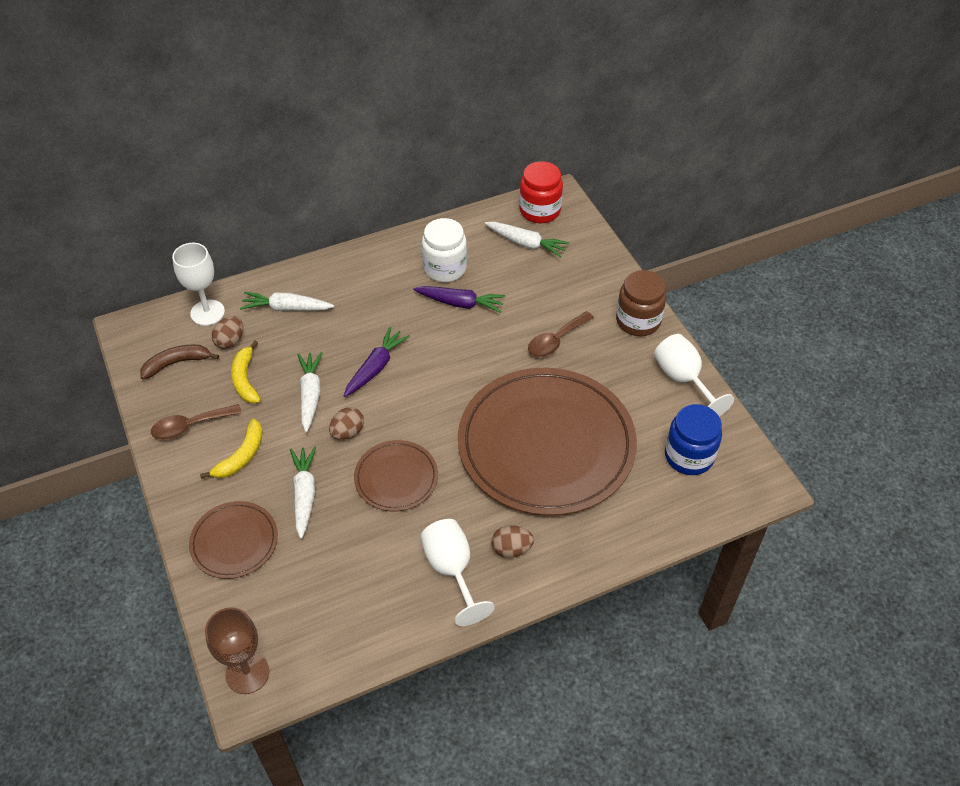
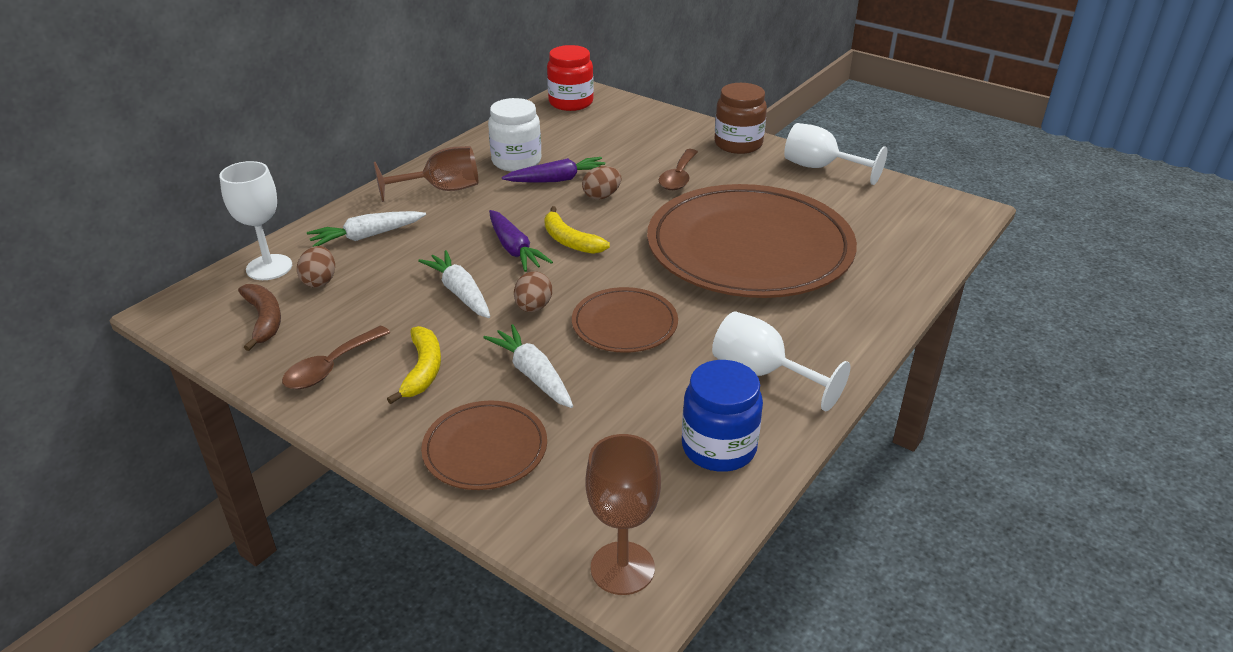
camera: 30 degrees left, 15 degrees down
brown banana [140,344,219,380] -> brown banana turned 120 degrees clockwise [238,284,281,351]
yellow banana [231,341,261,403] -> yellow banana moved to [544,206,610,254]
purple carrot [344,327,410,397] -> purple carrot turned 150 degrees clockwise [489,210,553,272]
white carrot [485,222,569,258] -> none
brown egg [491,525,534,558] -> brown egg moved to [582,166,621,200]
blue jar [665,404,722,475] -> blue jar moved to [682,360,763,472]
none -> brown goblet [374,146,478,202]

